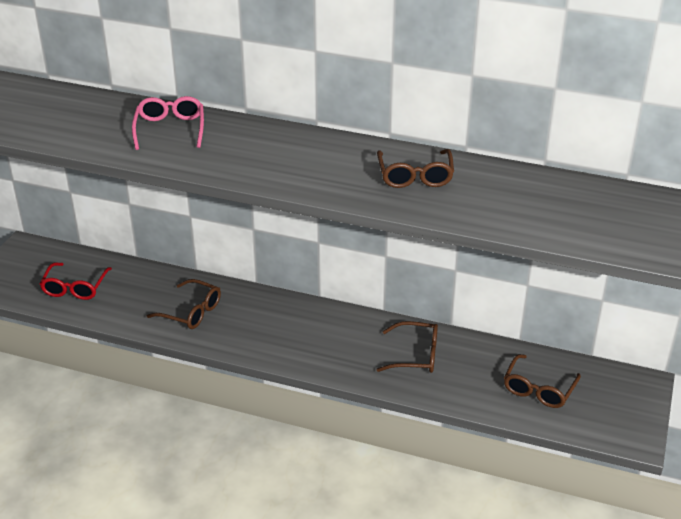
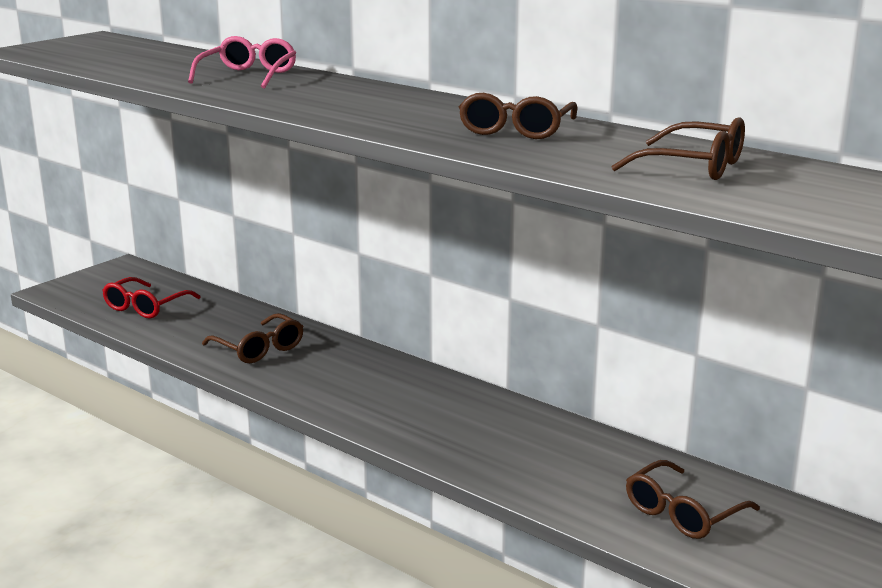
camera: 20 degrees right, 15 degrees down
brown glasses [376,321,438,373] -> brown glasses moved to [612,117,745,180]

